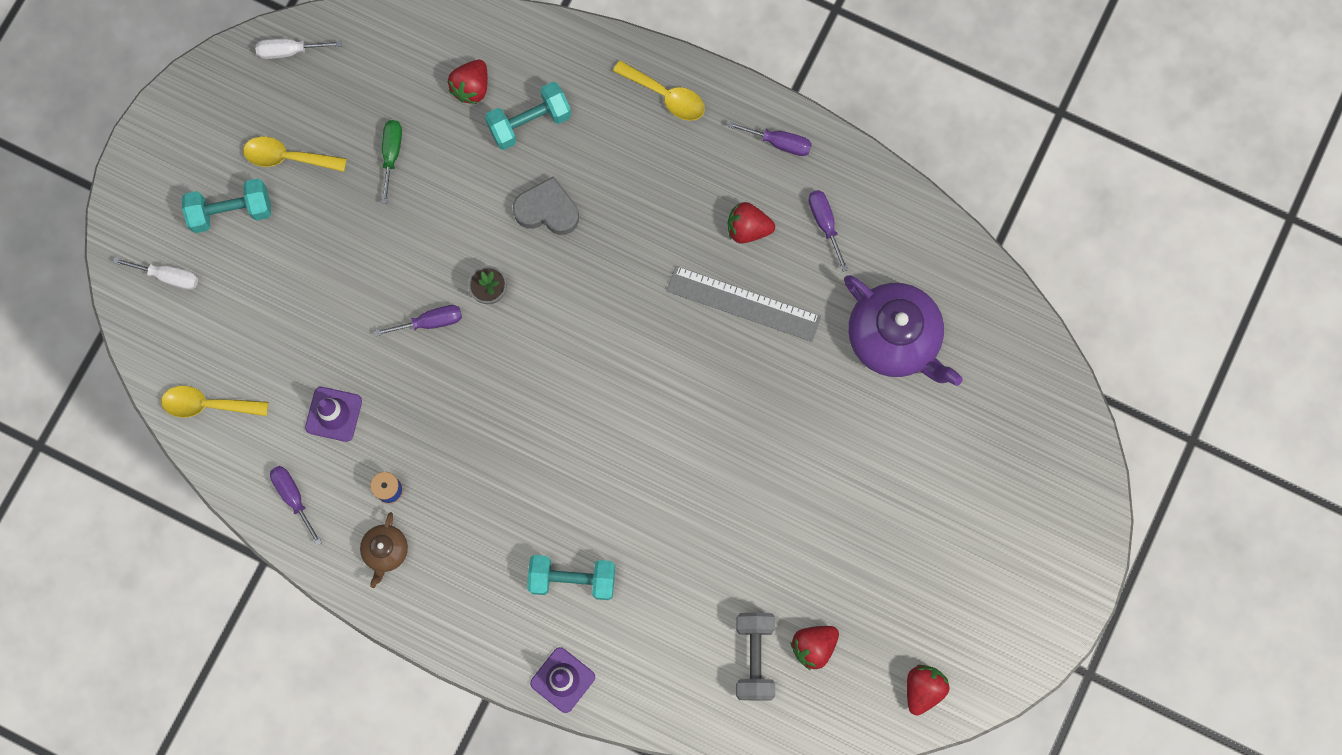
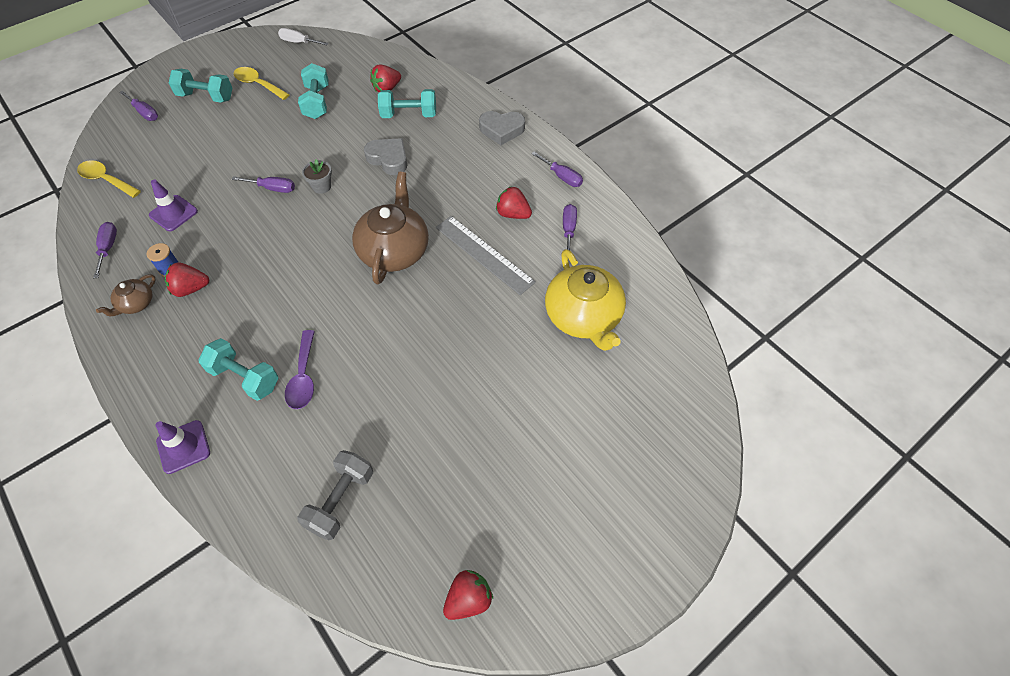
camera: 25 degrees right, 20 degrees down
white screwdriver [113,257,198,290] -> purple screwdriver [119,90,158,121]
green screwdriver [381,120,402,204] -> turquoise dumbbell [298,63,329,119]
yellow spoon [613,60,705,121] -> grey heart [479,111,525,145]
red strawberry [791,626,839,670] -> red strawberry moved to [165,263,209,297]
purple teapot [844,275,963,386] -> yellow teapot [545,249,626,351]
none -> purple spoon [285,330,315,409]
none -> brown teapot [352,172,429,284]

